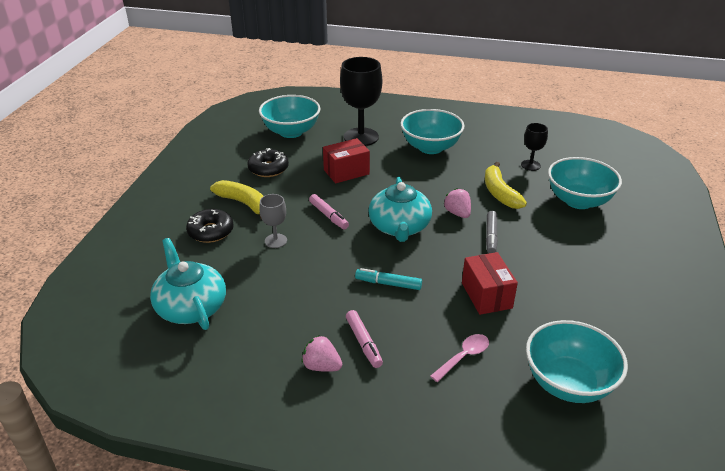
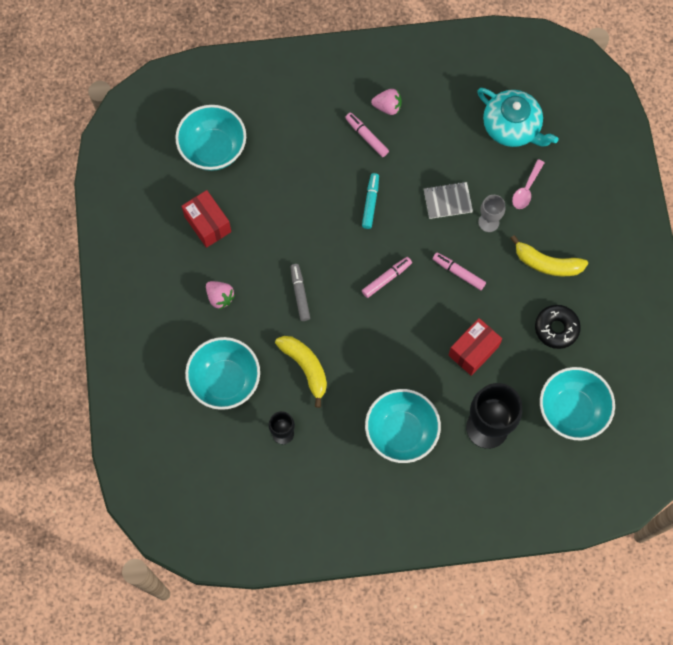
camera: 160 degrees right, 35 degrees up
black donut [186,209,234,243] -> none
turquoise marker [355,268,422,290] -> turquoise marker turned 75 degrees counterclockwise [362,173,379,229]
turquoise teapot [368,177,432,242] -> pink marker [362,257,412,298]
pink spoon [430,334,489,382] -> pink spoon moved to [512,159,544,209]
pink strawberry [443,188,471,218] -> pink strawberry moved to [206,281,235,310]
red box [462,252,518,315] -> red box moved to [181,190,231,248]
none -> grey notebook [424,182,473,219]

